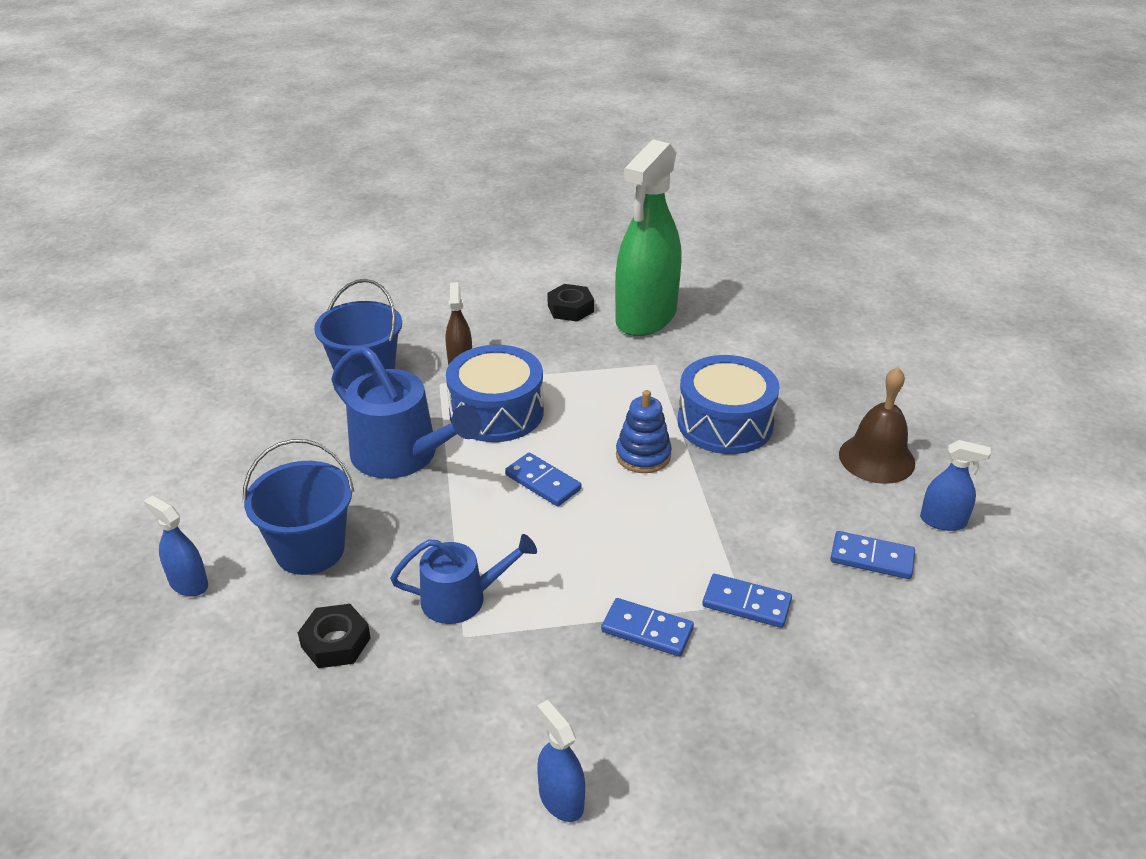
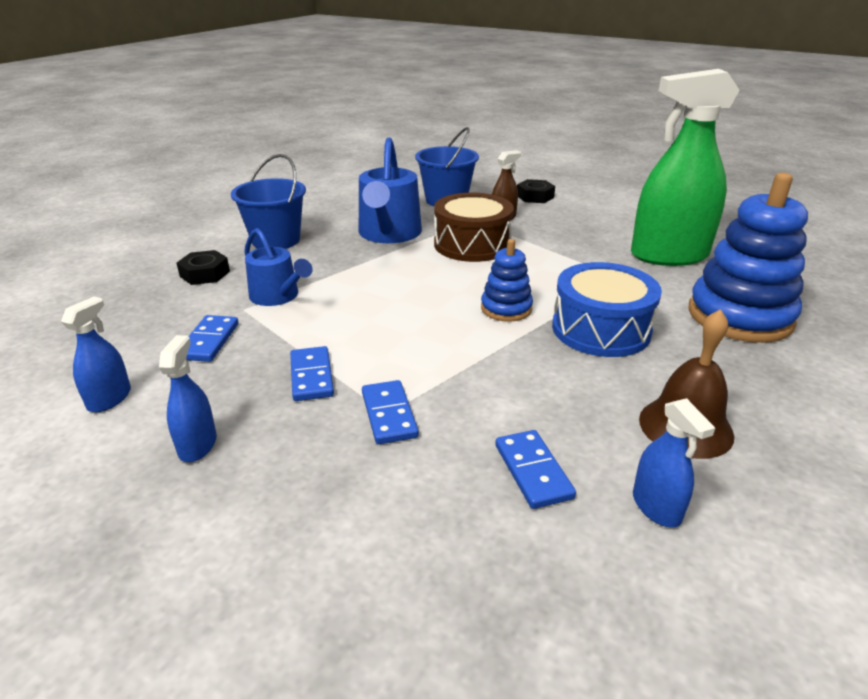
camera: 55 degrees right, 5 degrees down
blue spray bottle [144,495,208,597] -> blue spray bottle moved to [159,335,217,462]
blue drum [446,345,544,442] -> brown drum [434,193,514,262]
blue domino [505,453,581,507] -> blue domino moved to [186,315,239,362]
black nut [547,284,594,322] -> black nut moved to [517,179,555,203]
none -> blue stacking toy [688,173,808,343]

